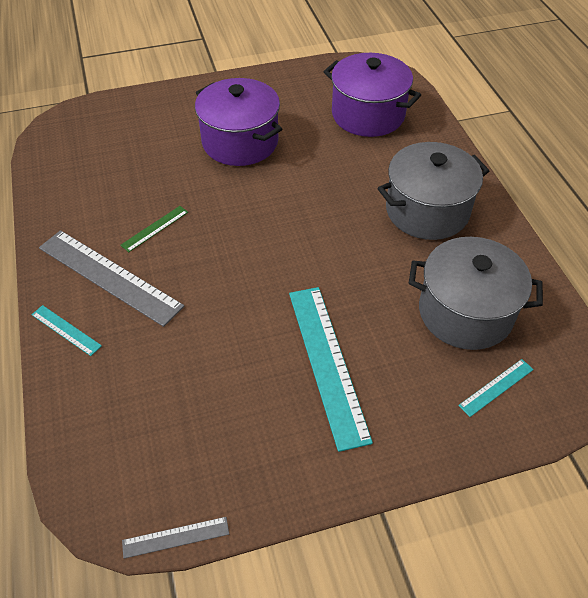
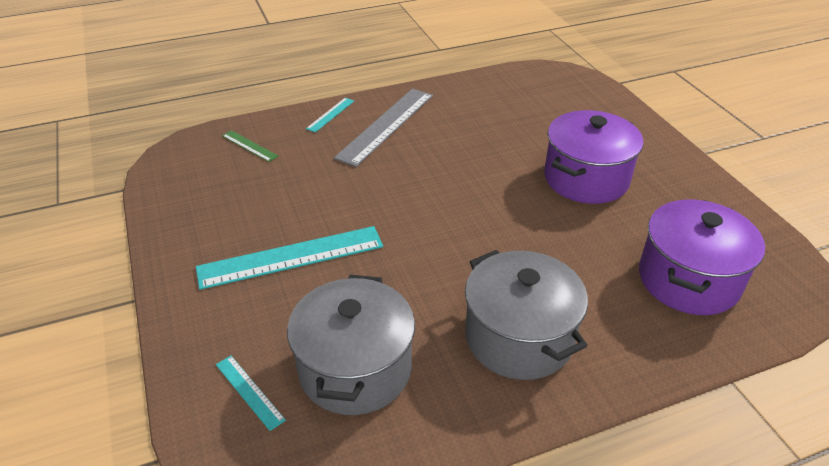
camera: 85 degrees right, 10 degrees down
green ruler [120,206,188,252] -> green ruler moved to [222,130,278,162]
grey ruler [122,517,229,559] -> none

